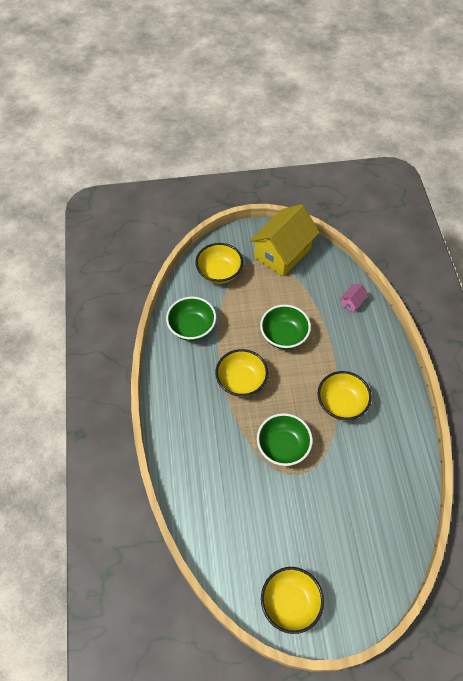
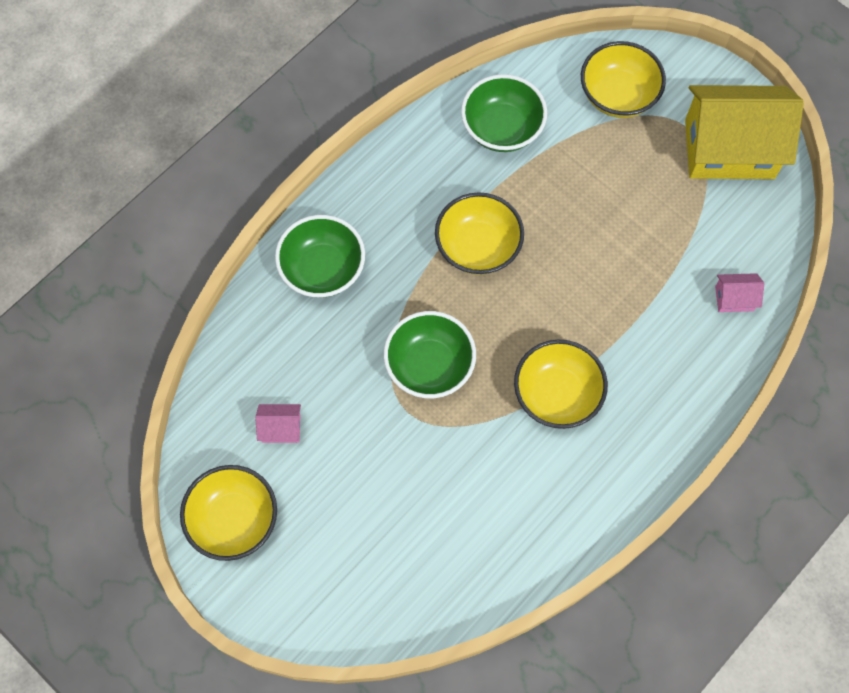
camera: 50 degrees right, 10 degrees up
green bowl [260,304,311,349] -> green bowl moved to [275,215,365,298]
none -> pink house [255,404,301,443]

